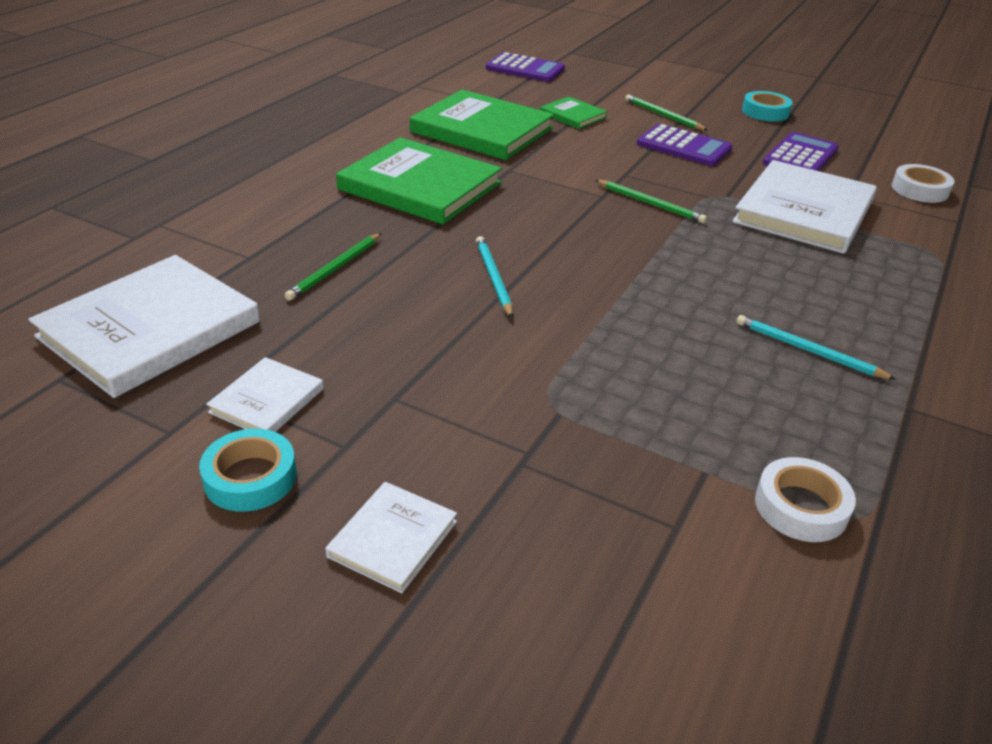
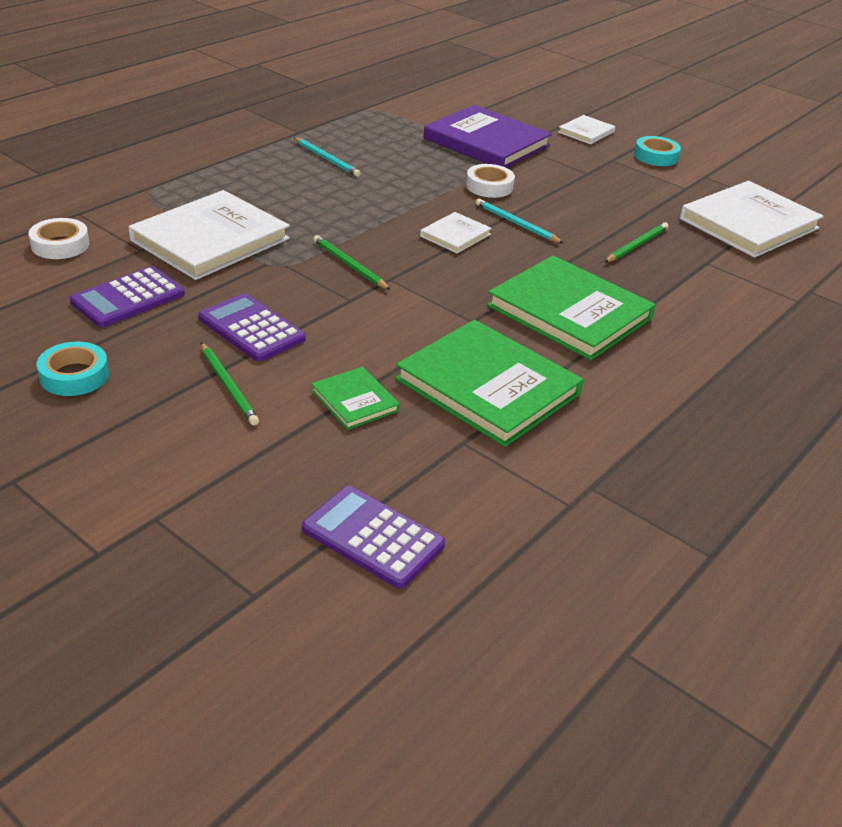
camera: 170 degrees left, 0 degrees up
white book [206,357,324,432] -> white book moved to [420,212,492,253]
turquoise pencil [476,236,513,318] -> turquoise pencil turned 135 degrees clockwise [476,199,563,243]
white tape [755,457,856,542] -> white tape moved to [466,164,515,198]
none -> purple book [424,105,552,168]

